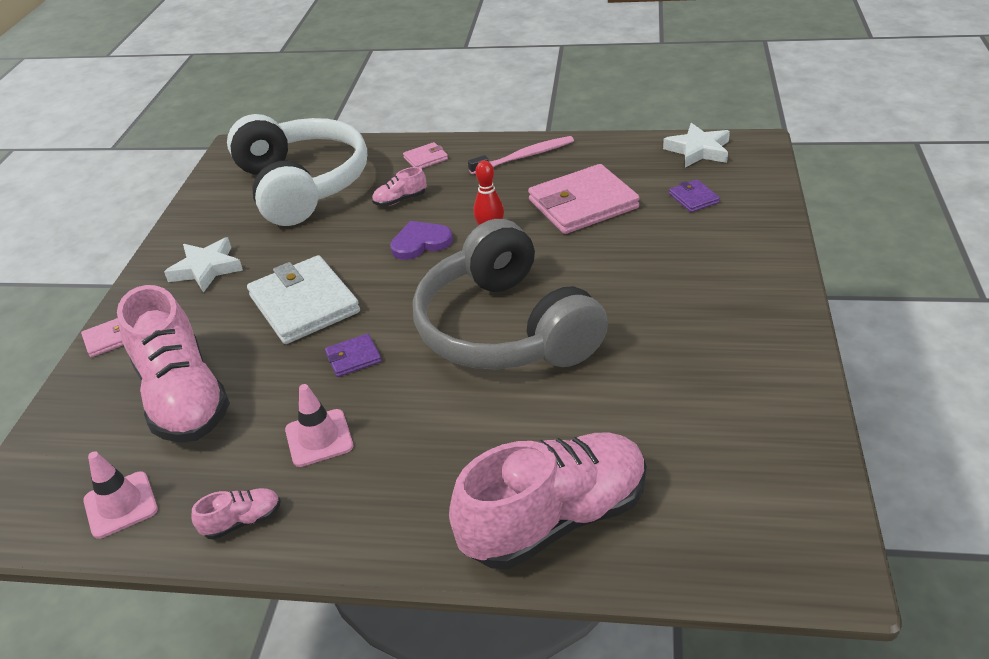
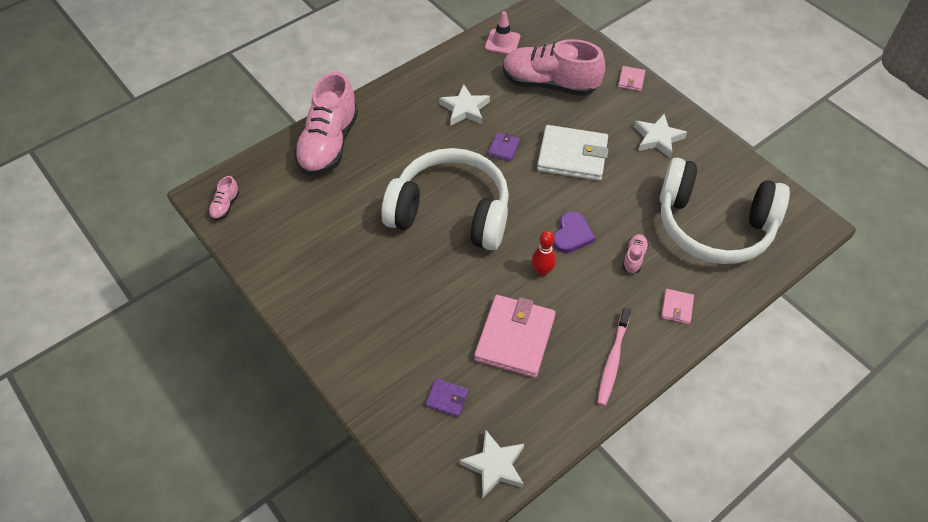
camera: 130 degrees right, 15 degrees up
pink shoe [192,488,281,539] -> pink shoe moved to [208,176,240,220]
pink traffic cone [285,384,353,467] -> white star [439,84,490,125]
grey headphones [413,219,608,370] -> white headphones [381,148,509,250]

